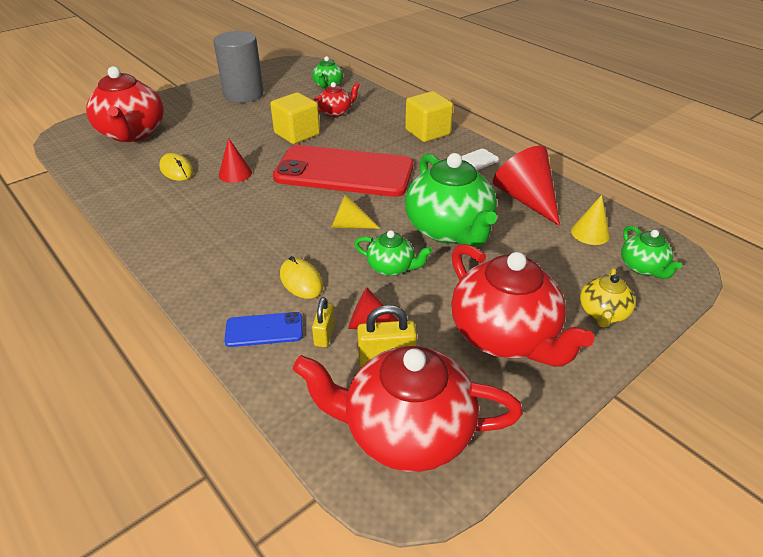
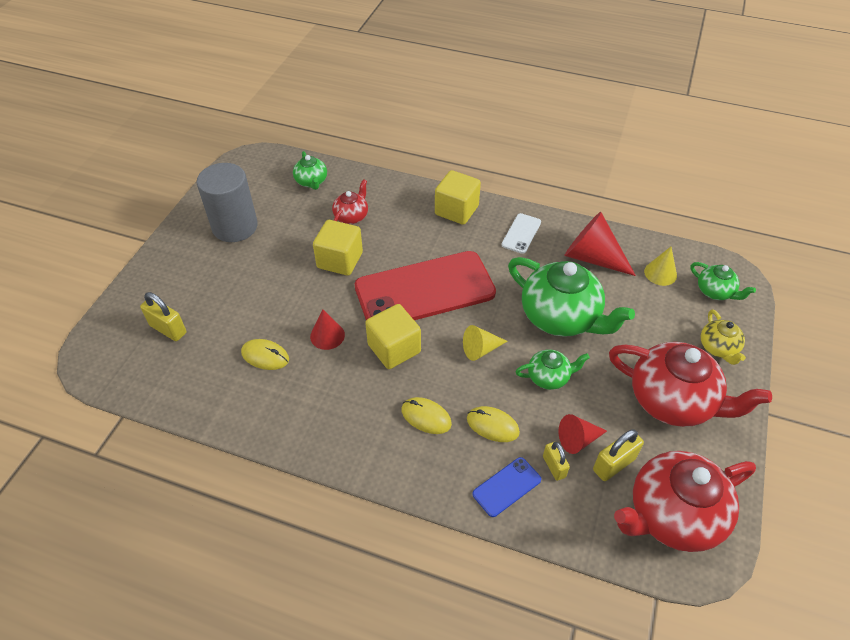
camera: 30 degrees left, 10 degrees up
red teapot [86,66,164,142] -> yellow padlock [140,292,186,341]
none -> yellow cube [365,304,421,369]
none -> yellow mouse [401,397,452,434]

